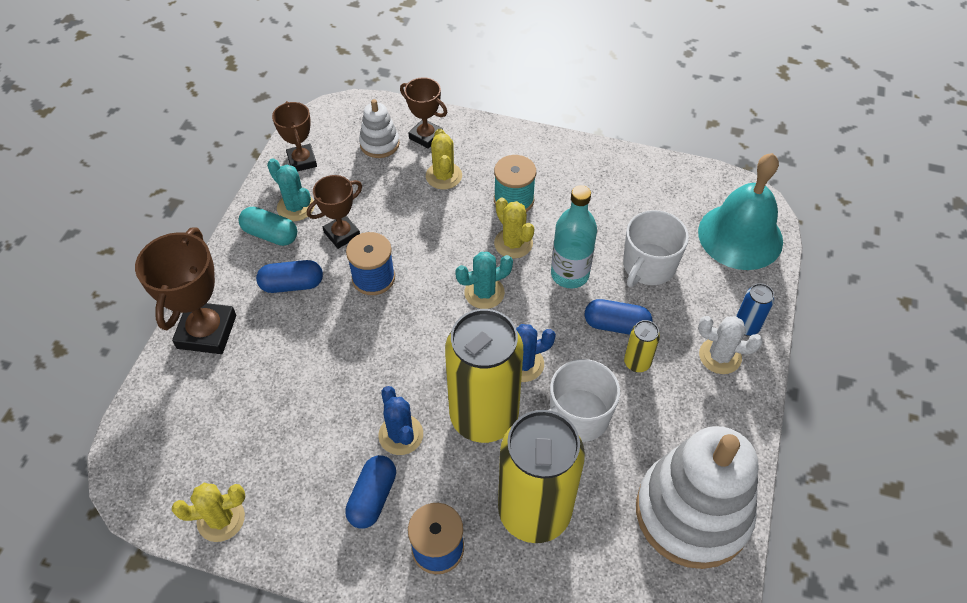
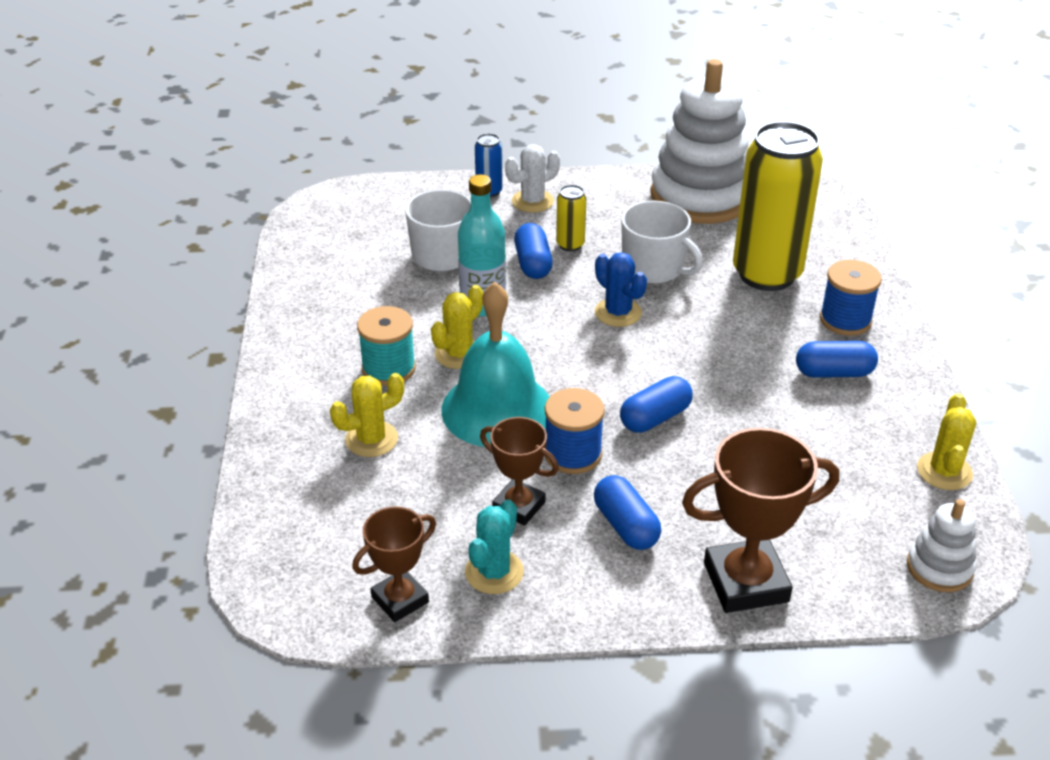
camera: 110 degrees left, 15 degrees down
yellow cactus [172,483,245,542] -> yellow cactus turned 45 degrees clockwise [917,393,976,490]
turquoise capsule [239,207,297,246] -> none
white stacking toy [359,99,400,158] -> white stacking toy moved to [907,499,976,592]
blue cactus [378,386,423,455] -> none
brown trophy [400,77,447,149] -> none
yellow can [445,309,523,443] -> none
turquoise cactus [455,252,513,309] -> none
turquoise bell [698,153,783,270] -> turquoise bell moved to [441,282,550,447]
white cactus [698,316,763,374] -> white cactus turned 60 degrees clockwise [505,144,560,213]
none -> blue capsule [620,376,693,433]

